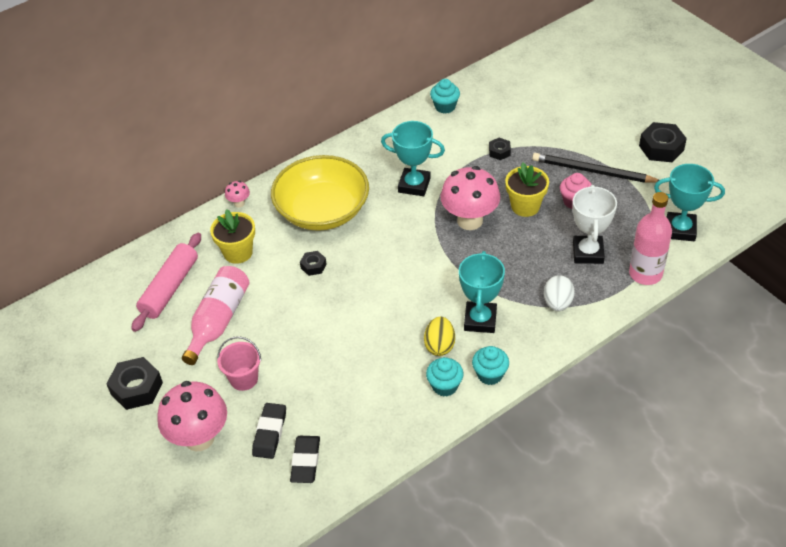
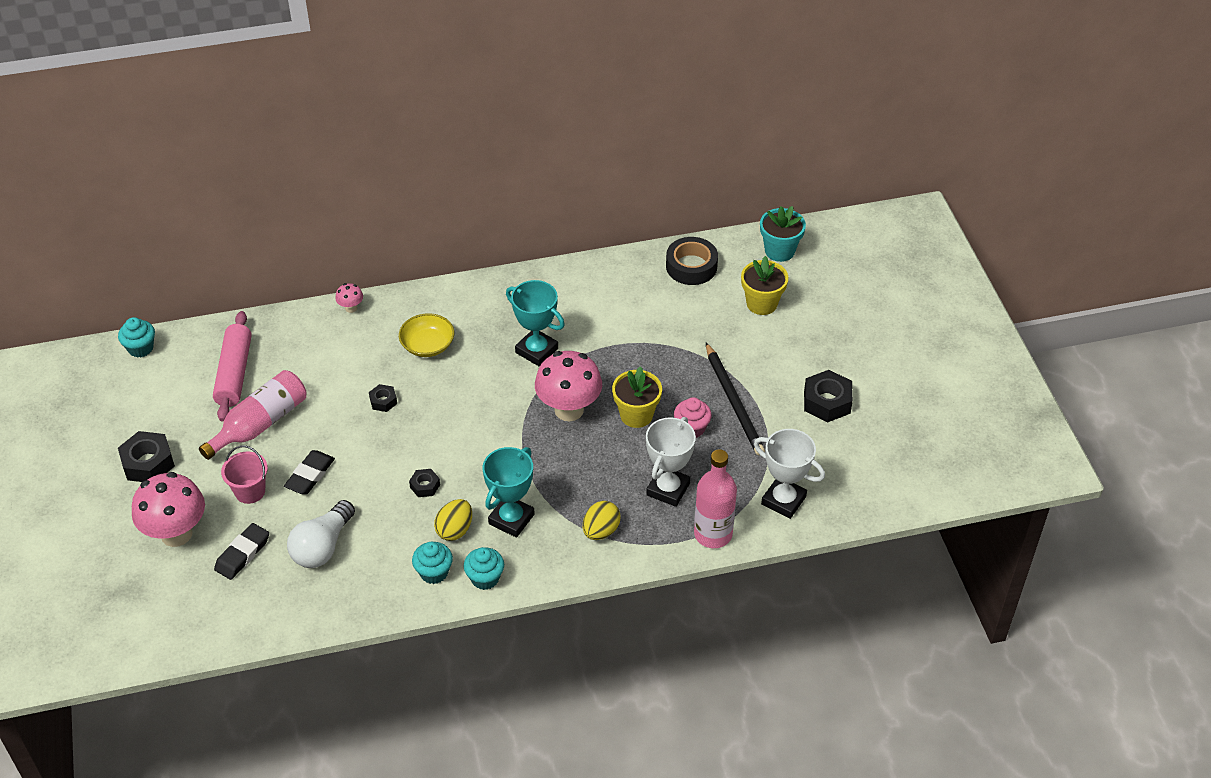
camera: 20 degrees right, 0 degrees up
pink rolling pin [131,233,201,332] -> pink rolling pin turned 45 degrees counterclockwise [213,311,252,422]
yellow flower pot [210,209,255,264] -> yellow flower pot moved to [741,256,788,315]
yellow bowl [271,155,369,231] -> yellow bowl [399,313,454,357], size x0.51
black eraser [290,436,320,483] -> black eraser moved to [284,450,335,495]
turquoise cupcake [430,79,460,114] -> turquoise cupcake moved to [118,317,155,358]
black nut [489,138,511,160] -> black nut moved to [409,469,440,497]
black pencil [532,153,659,183] -> black pencil turned 150 degrees counterclockwise [706,343,765,456]
white egg [544,275,575,311] -> yellow egg [583,501,621,540]
turquoise trophy [654,164,725,241] -> white trophy [754,429,825,519]
none -> white light bulb [287,500,355,568]
none -> black tape [666,237,718,285]
none -> turquoise flower pot [760,206,806,262]

